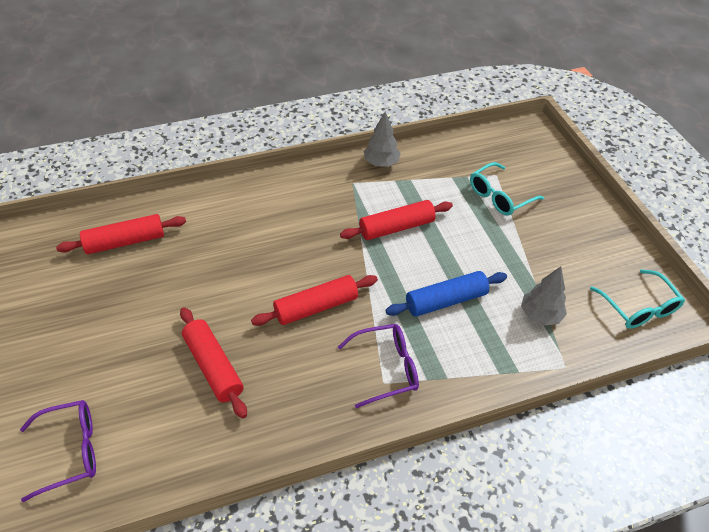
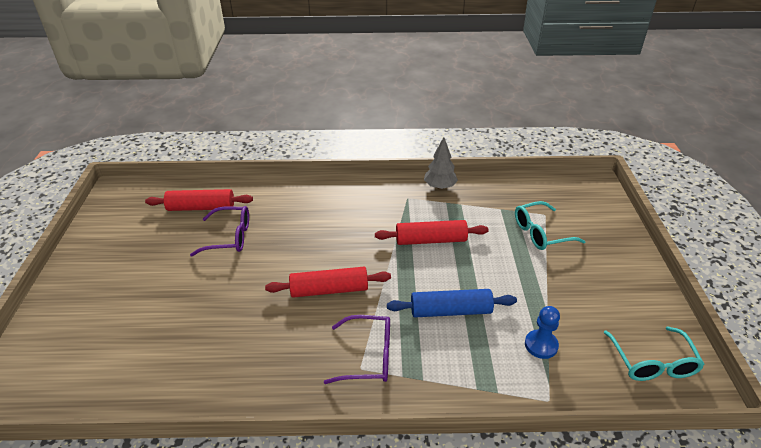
camera: 20 degrees right, 10 degrees down
purple glasses [20,400,96,502] -> purple glasses moved to [190,206,249,257]
red rolling pin [180,307,247,419] -> none
grey tree [521,267,567,326] -> blue pawn [525,306,560,359]

